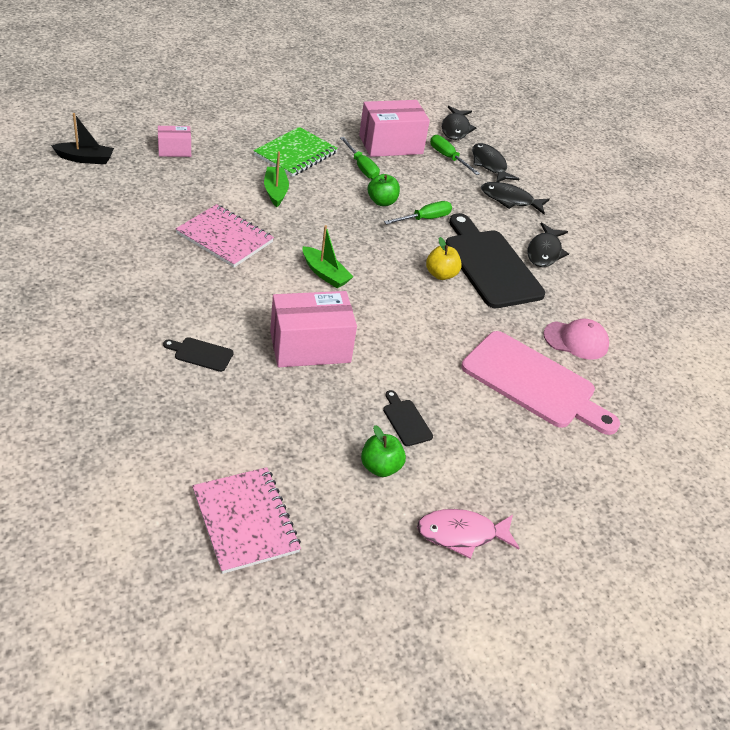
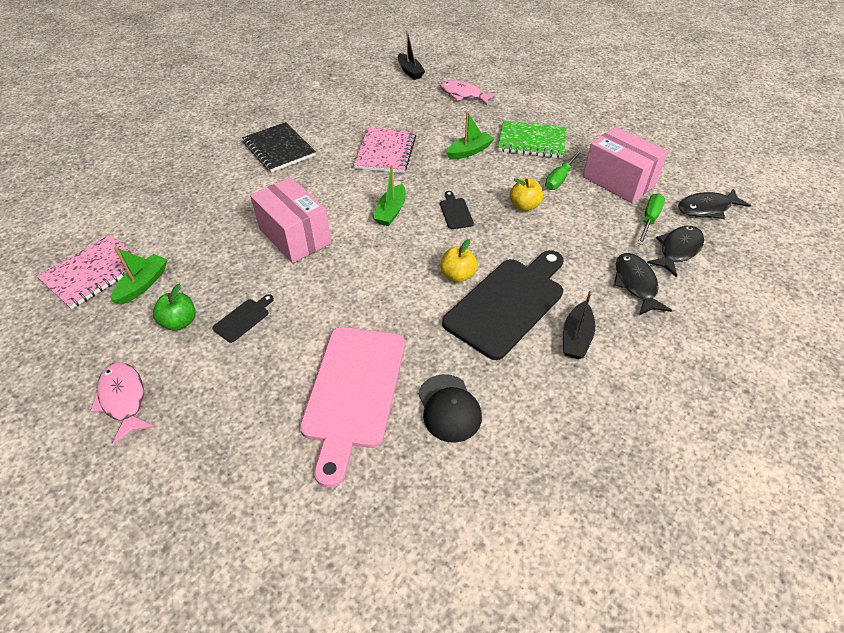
camera: 70 degrees right, 5 degrees up
pink box [158,126,191,157] -> pink fish [440,80,497,105]
black cutting board [163,337,234,372] -> black cutting board moved to [440,191,474,229]
green apple [368,174,400,206] -> yellow apple [509,178,543,211]
green screwdriver [384,201,452,224] -> none
black fish [527,223,569,267] -> black boat [563,290,595,359]
pink cap [543,318,609,360] -> black cap [418,374,482,443]
none -> green boat [111,247,168,305]
none -> black notebook [242,122,316,172]

